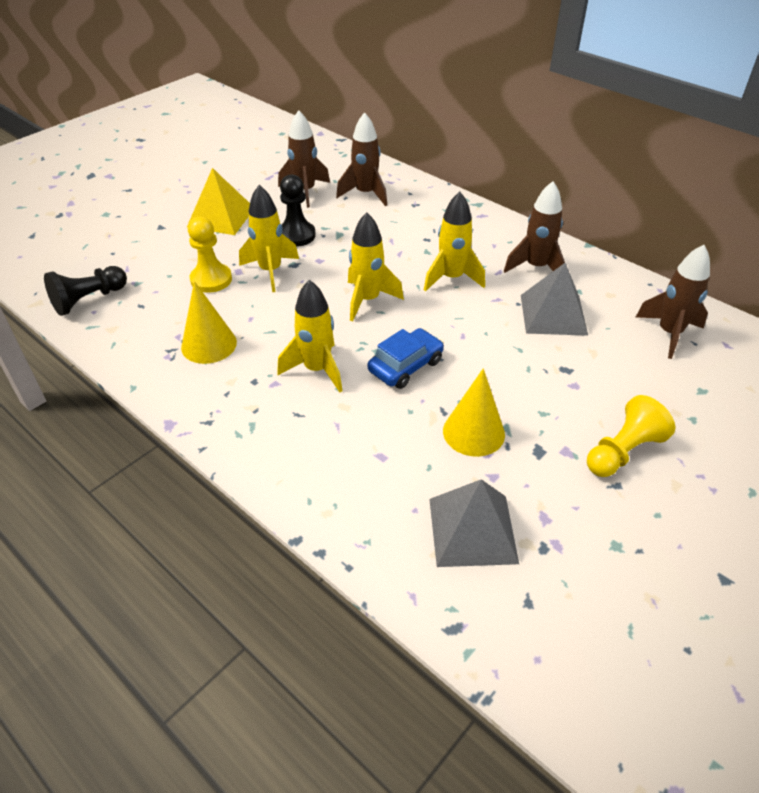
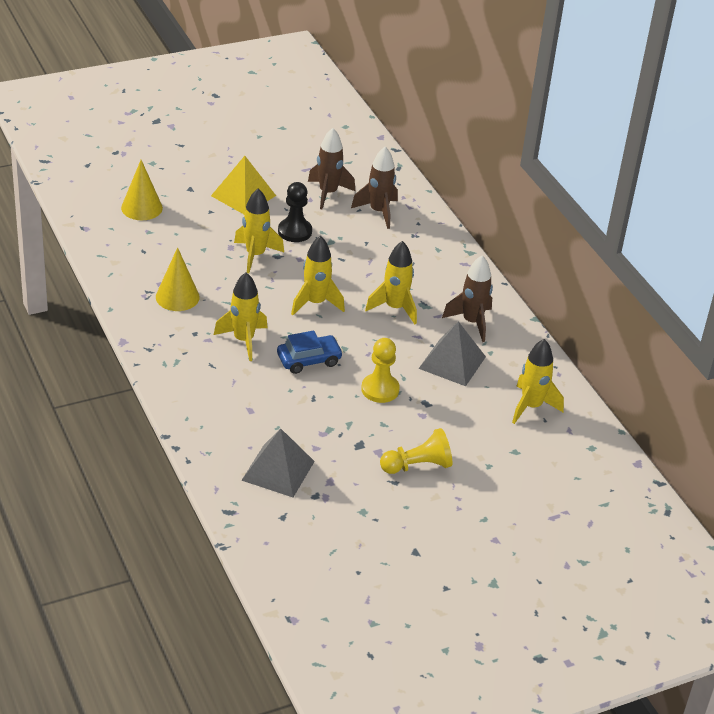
camera: 20 degrees right, 5 degrees down
black pawn [44,266,127,316] -> none
yellow pawn [188,217,232,293] -> yellow pawn moved to [361,338,400,403]
yellow cone [443,368,505,457] -> yellow cone moved to [121,160,163,220]
brown rocket [636,245,710,359] -> yellow rocket [512,339,564,424]

